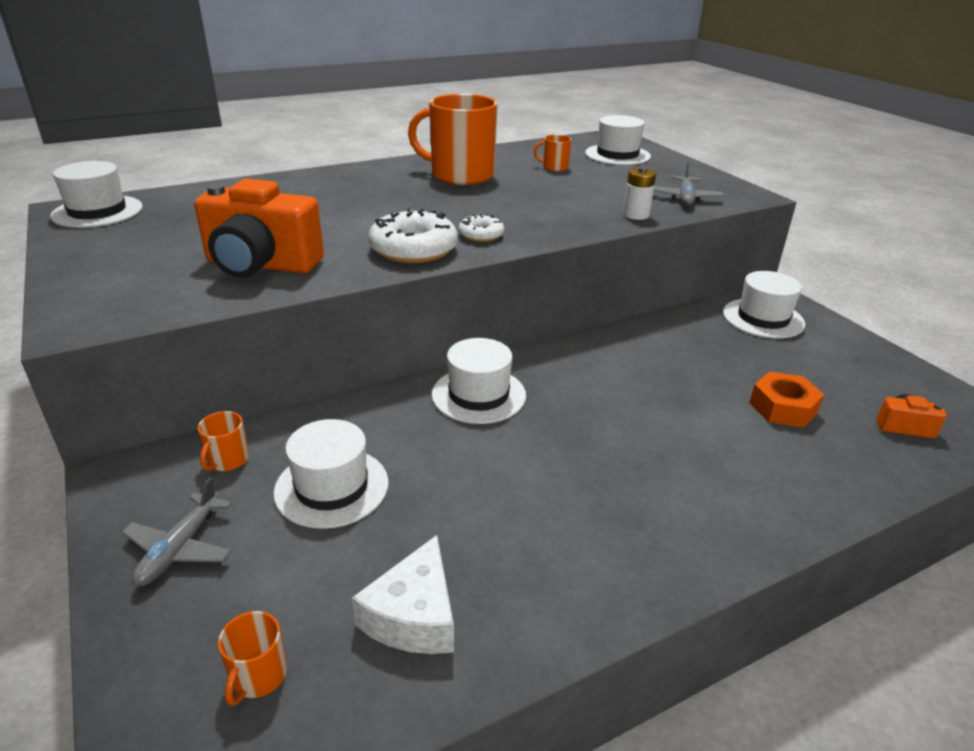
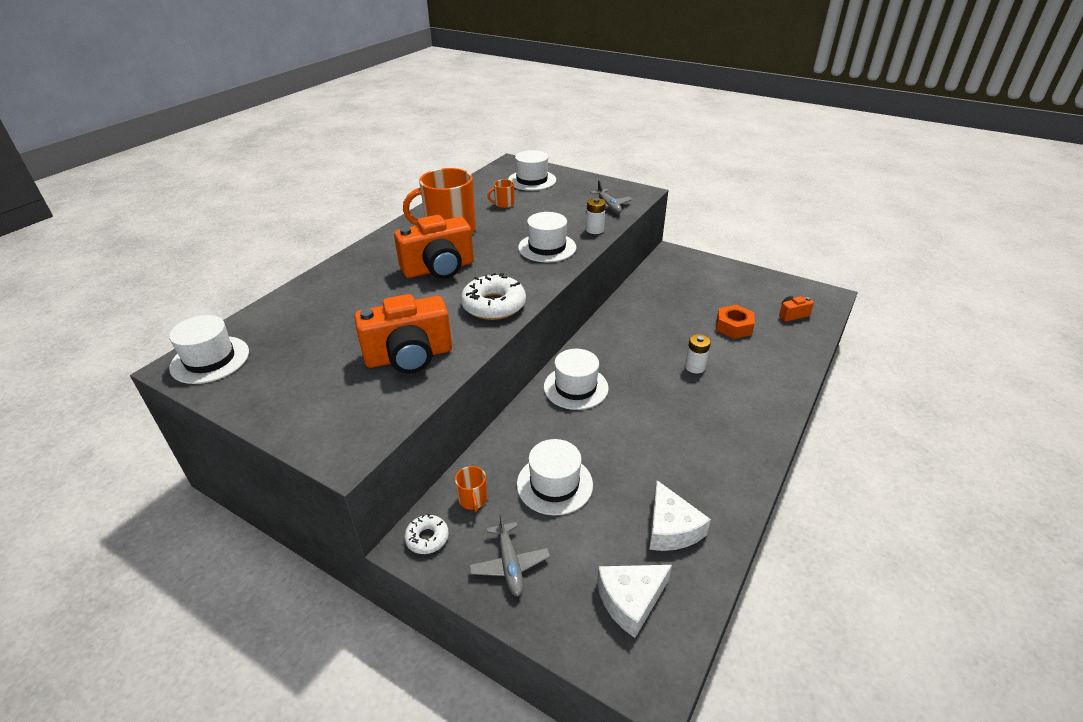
camera: 30 degrees left, 5 degrees up
orange mug [218,611,287,706] -> white cheese [597,565,672,638]
white donut [458,214,504,242] -> white donut moved to [404,514,449,554]
white hat [723,271,805,338] -> white hat moved to [518,212,576,262]
none -> orange camera [394,215,474,279]
none -> white battery [685,334,711,373]

